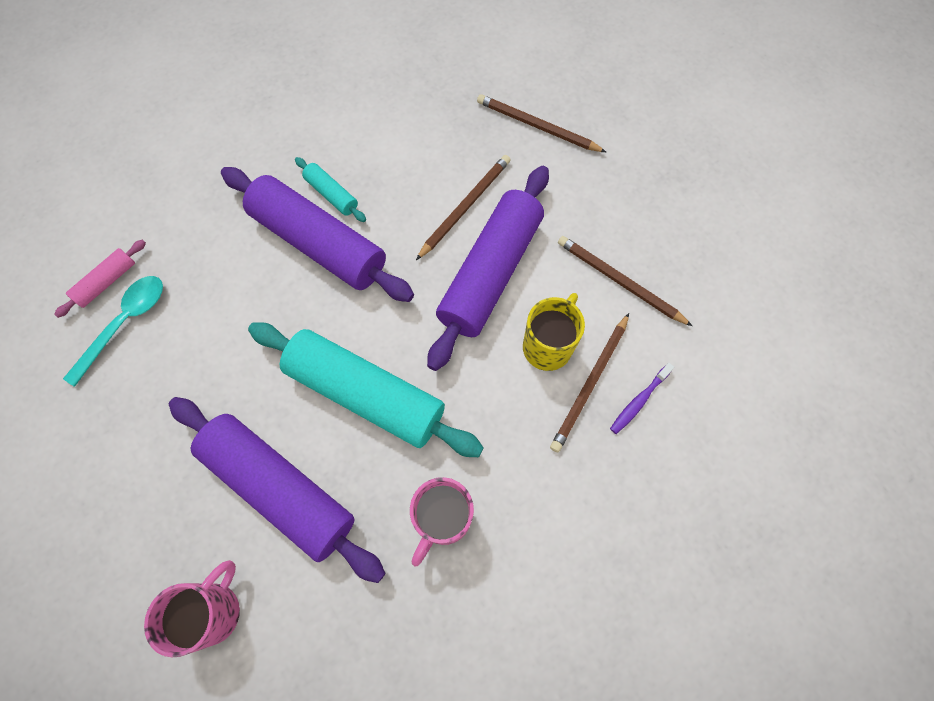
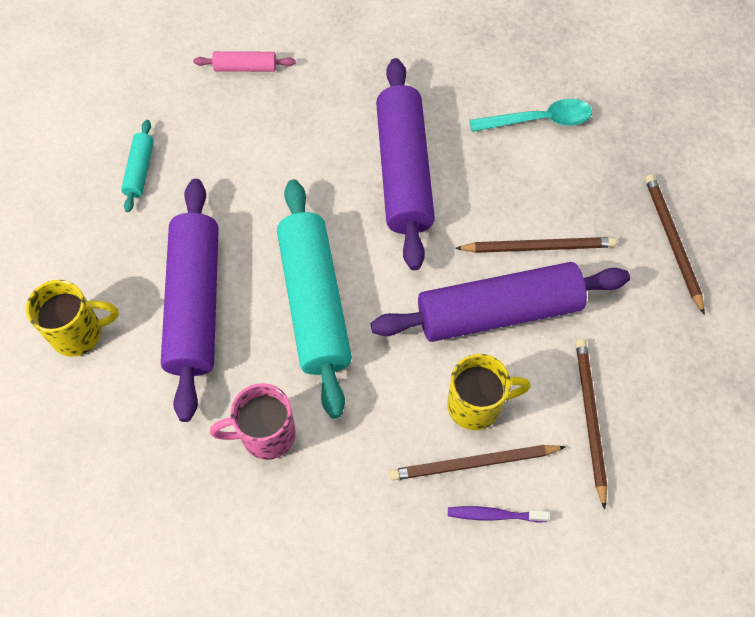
camera: 50 degrees right, 5 degrees down
turquoise spoon [63,276,163,387] -> turquoise spoon moved to [470,99,592,132]
pink mug [144,560,240,657] -> yellow mug [26,280,119,357]
turquoise rolling pin [295,157,366,222] -> turquoise rolling pin moved to [121,120,154,212]

